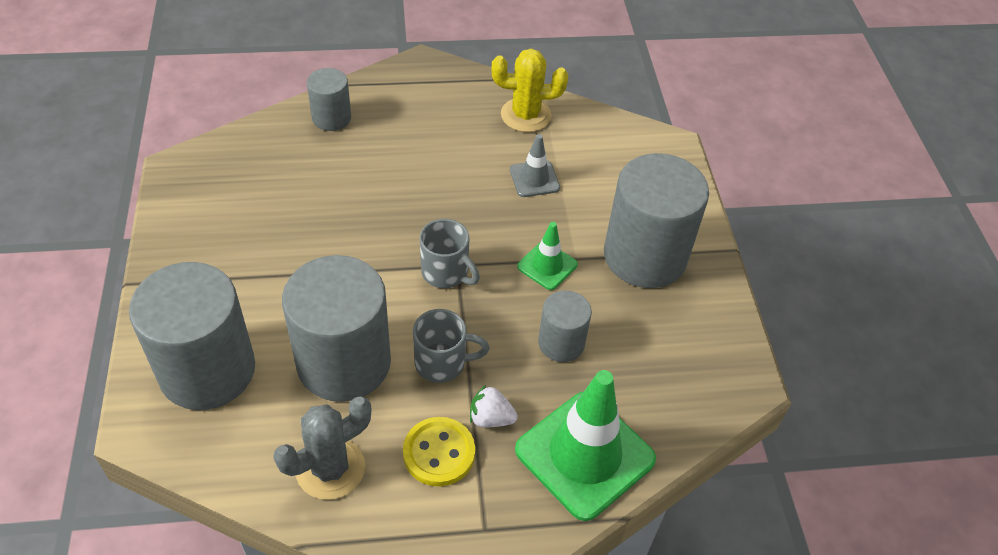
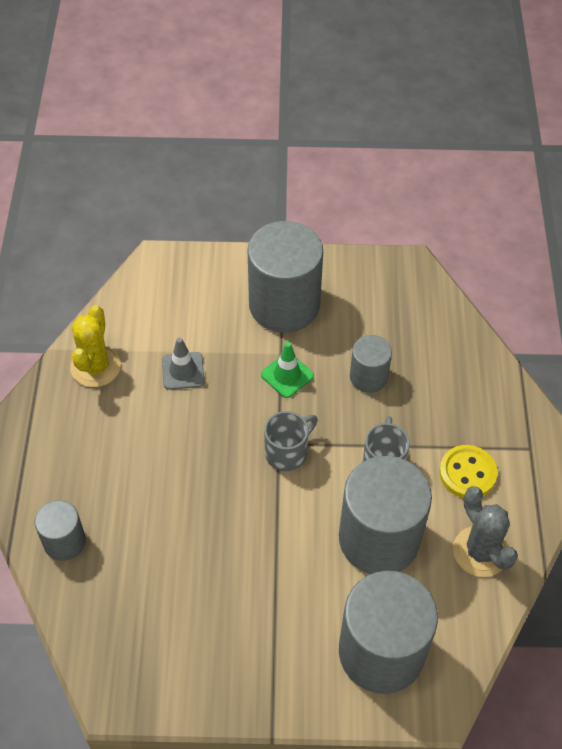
camera: 80 degrees left, 5 degrees up
white strawberry [470,385,518,427] -> none
green traffic cone [515,370,656,521] -> none

